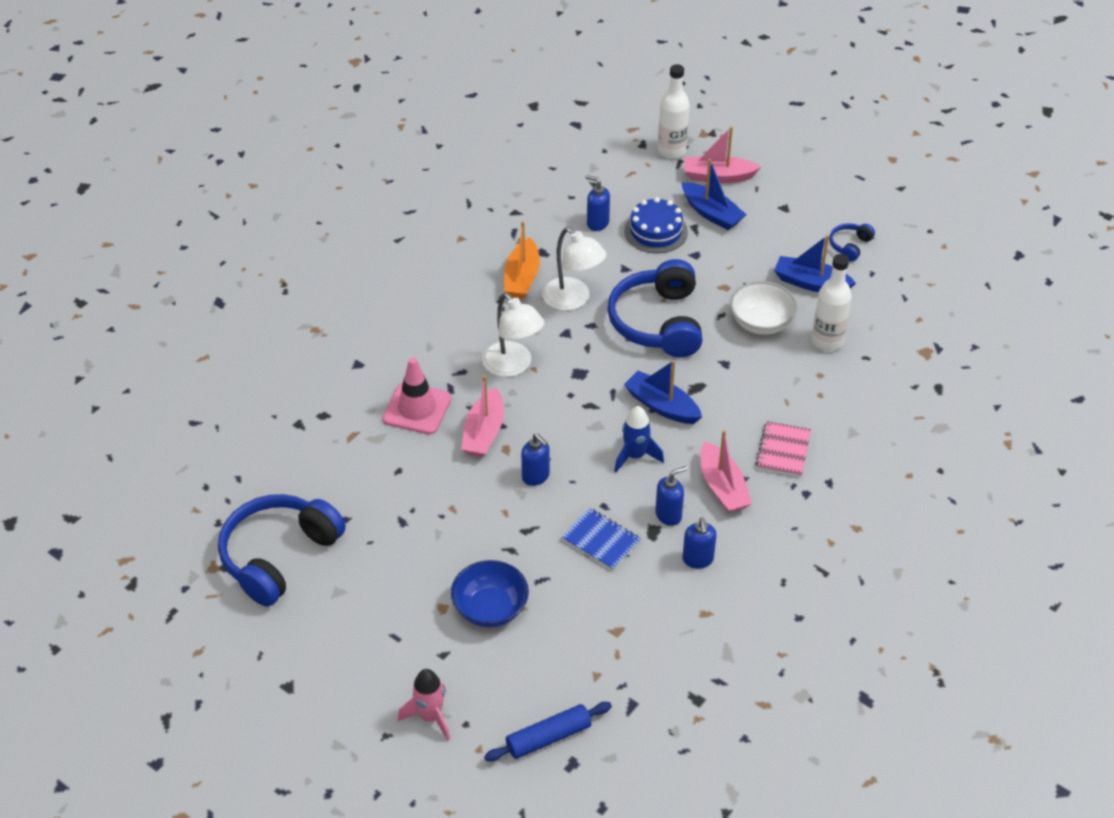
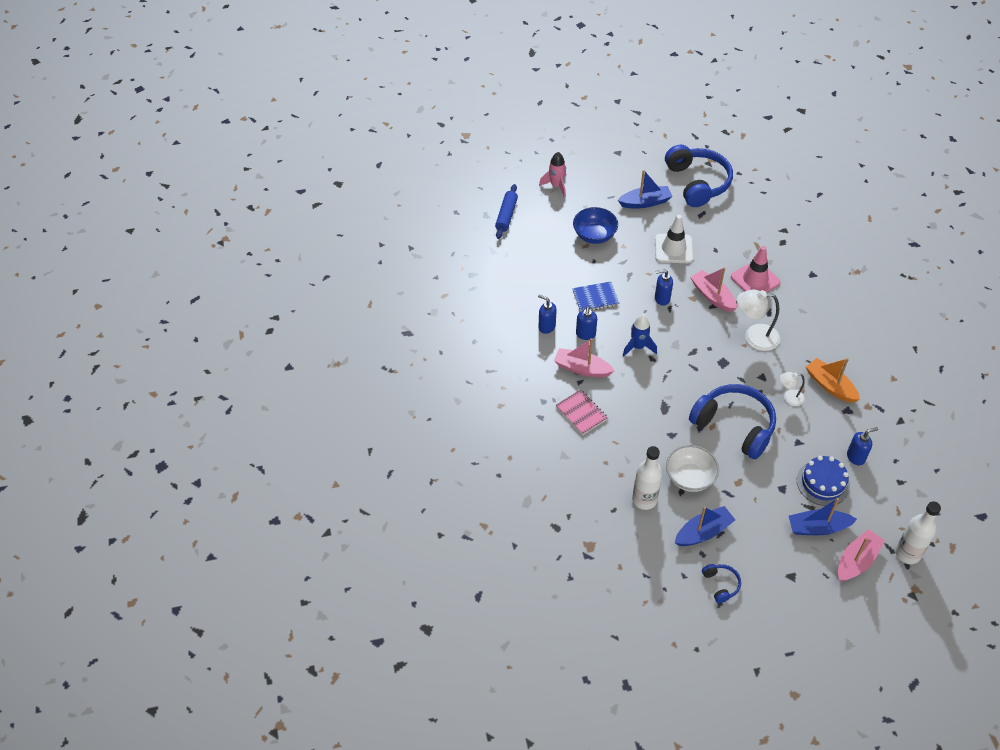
camera: 130 degrees right, 5 degrees up
white lamp [542,227,607,311] -> white lamp [780,372,805,406], size x0.57
blue boat [624,360,702,424] -> blue boat moved to [618,170,672,209]
none -> white traffic cone [655,215,693,263]

